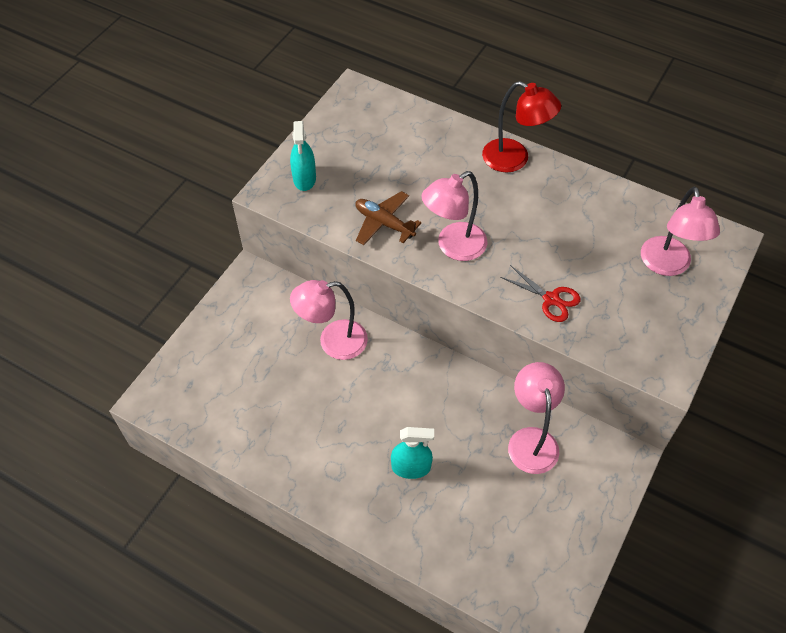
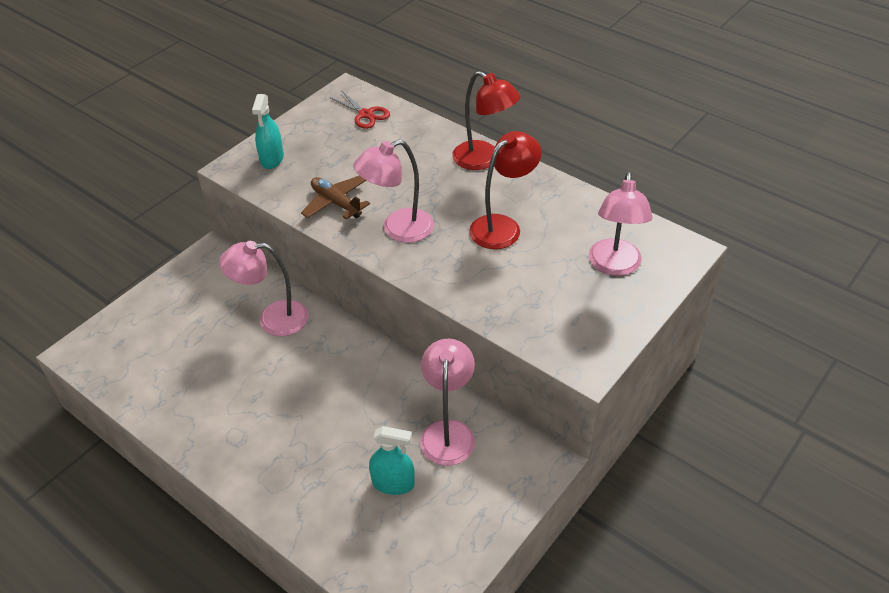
camera: 10 degrees right, 10 degrees down
turquoise spray bottle [391,427,434,479] -> turquoise spray bottle moved to [369,426,415,495]
red scissors [500,265,581,322] -> red scissors moved to [330,90,390,129]
none -> red lamp [469,131,542,249]

